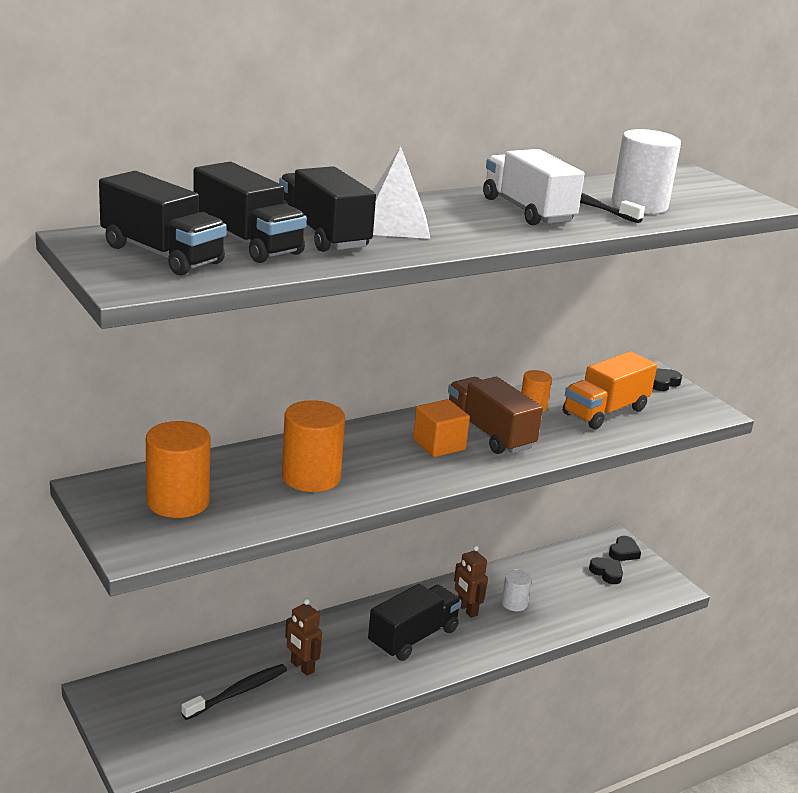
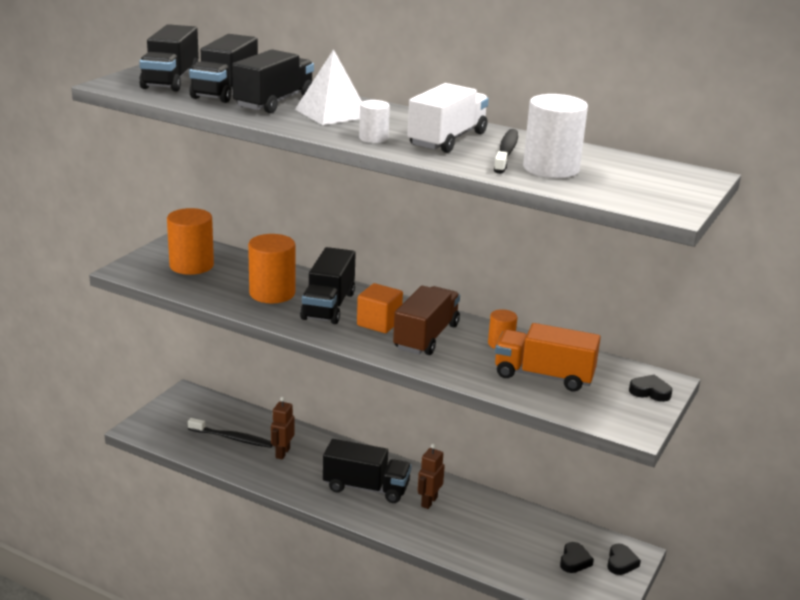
camera: 60 degrees right, 0 degrees up
white cylinder [501,570,532,611] -> white cylinder moved to [359,100,390,143]
black heart [609,536,641,561] -> black heart turned 75 degrees counterclockwise [607,544,641,575]
none -> black truck [300,247,356,324]

